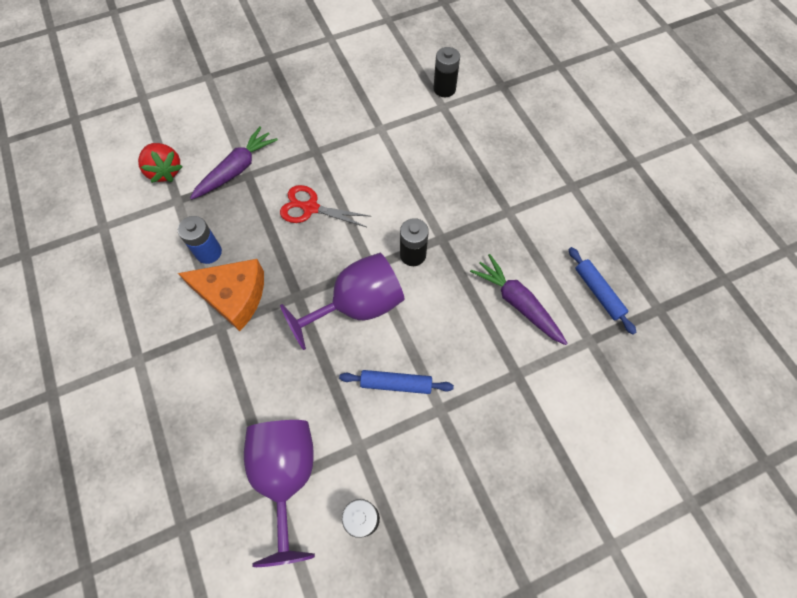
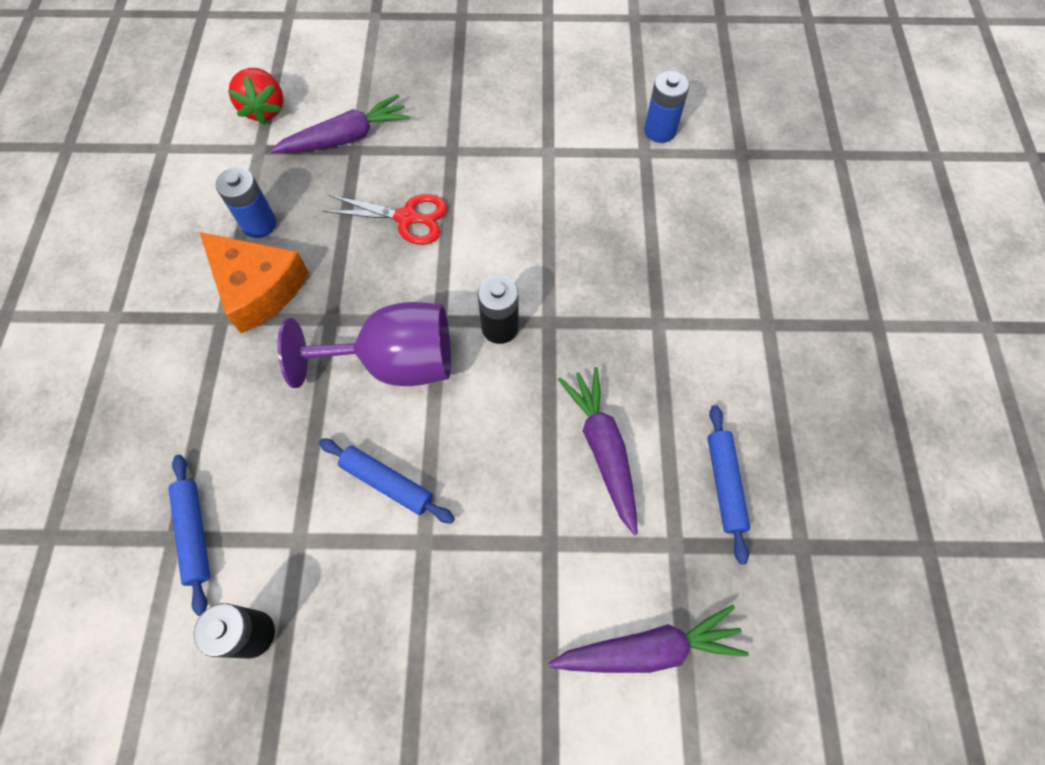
camera: 25 degrees right, 0 degrees up
purple goblet [244,420,315,567] -> blue rolling pin [168,455,210,616]
red scissors [280,185,372,227] -> red scissors turned 150 degrees clockwise [323,194,447,245]
black battery [433,47,460,97] -> blue battery [644,71,690,143]
none -> purple carrot [548,605,749,673]

